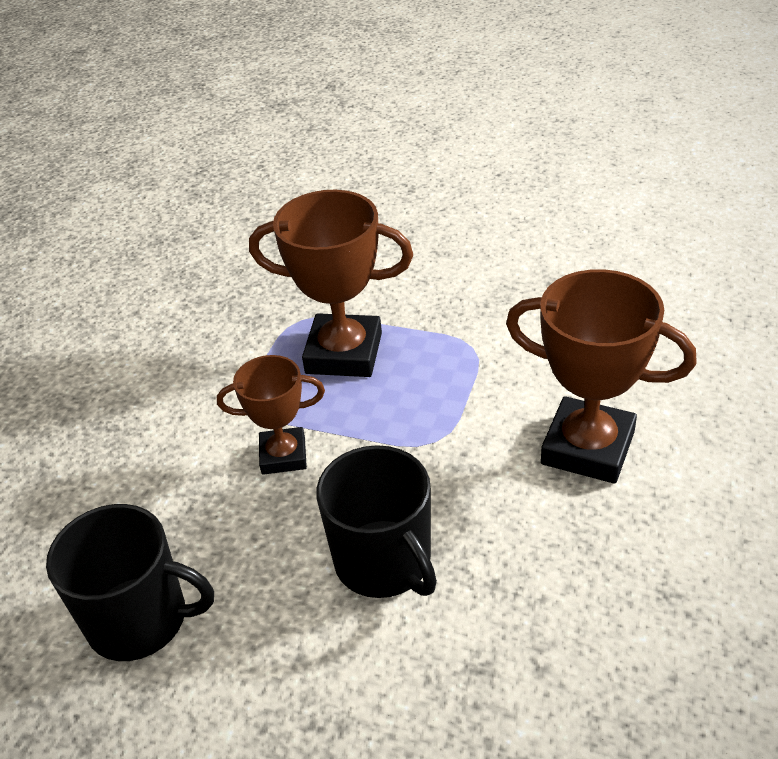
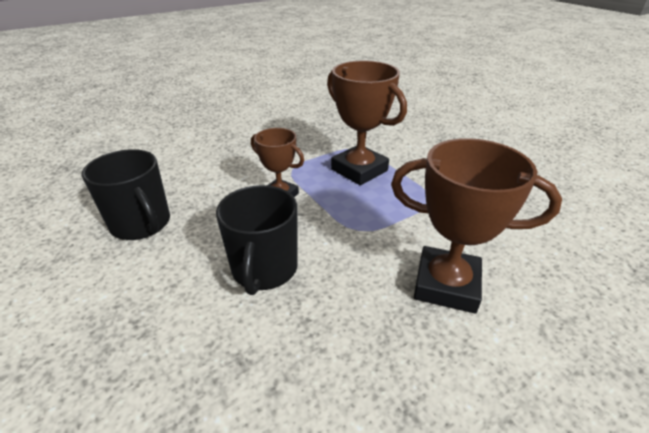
camera: 35 degrees right, 5 degrees down
brown trophy [506,269,697,484] -> brown trophy turned 45 degrees counterclockwise [391,138,562,314]

